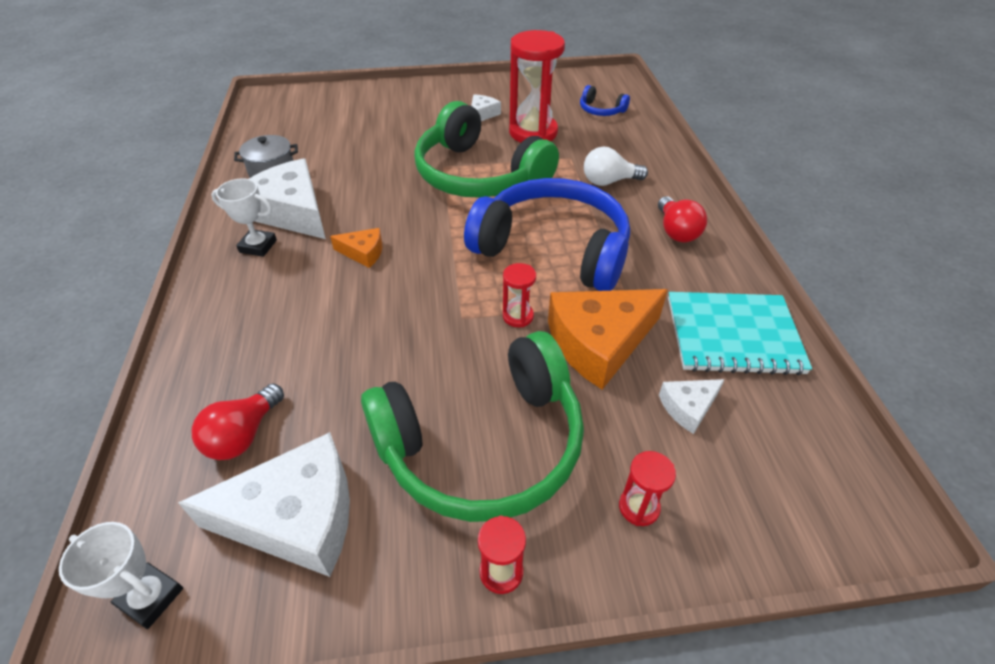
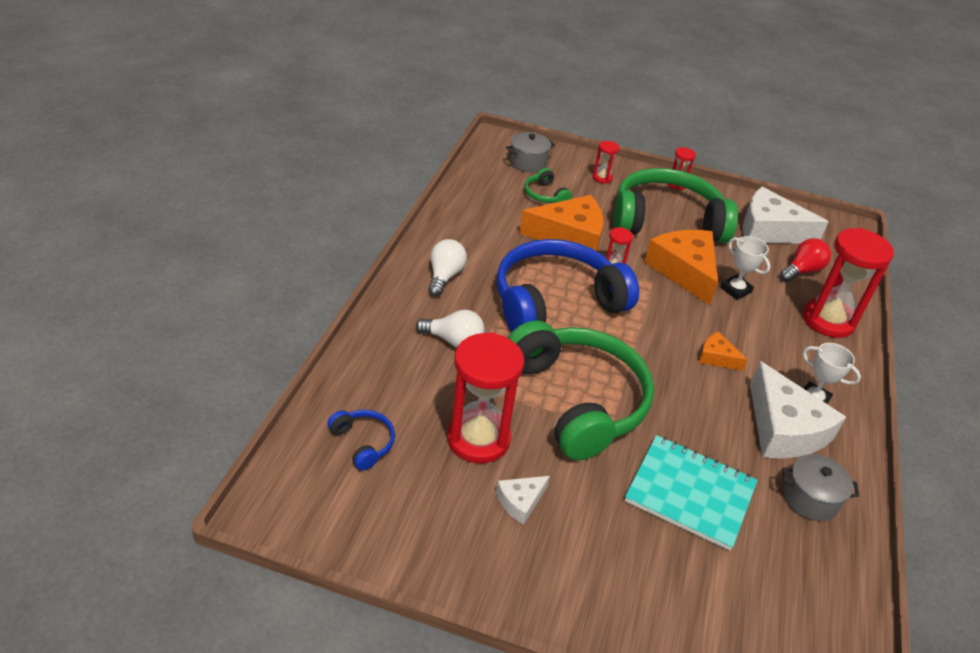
camera: 160 degrees left, 5 degrees down
white trophy [59,522,183,629] -> white trophy moved to [720,236,770,300]
blue headphones [464,178,630,291] -> blue headphones turned 105 degrees clockwise [497,239,639,332]
red light bulb [658,196,707,242] -> white light bulb [428,239,467,296]
white cheese [659,379,725,434] -> green headphones [524,168,572,203]
turquoise notebook [668,292,812,376] -> turquoise notebook moved to [625,435,758,551]
none -> grey pot [506,132,555,172]
none -> orange cheese [644,230,718,305]
none -> red hourglass [803,228,894,338]

